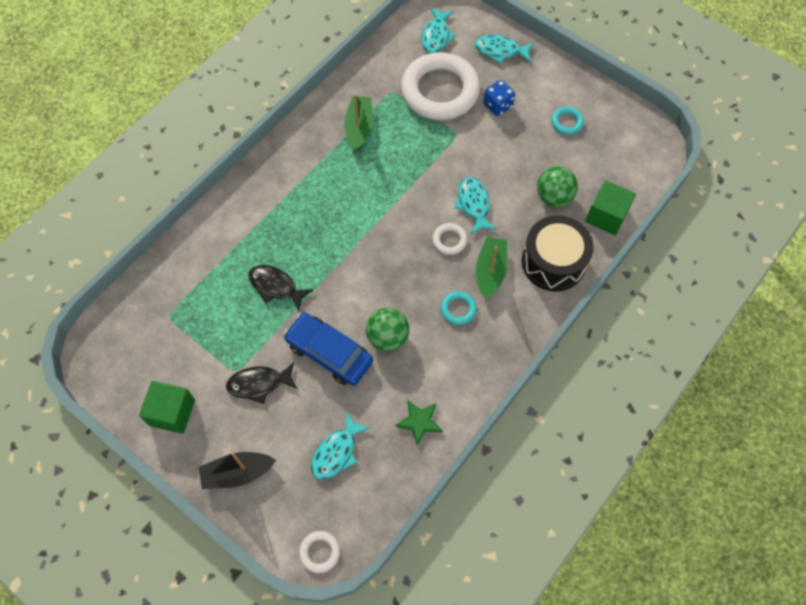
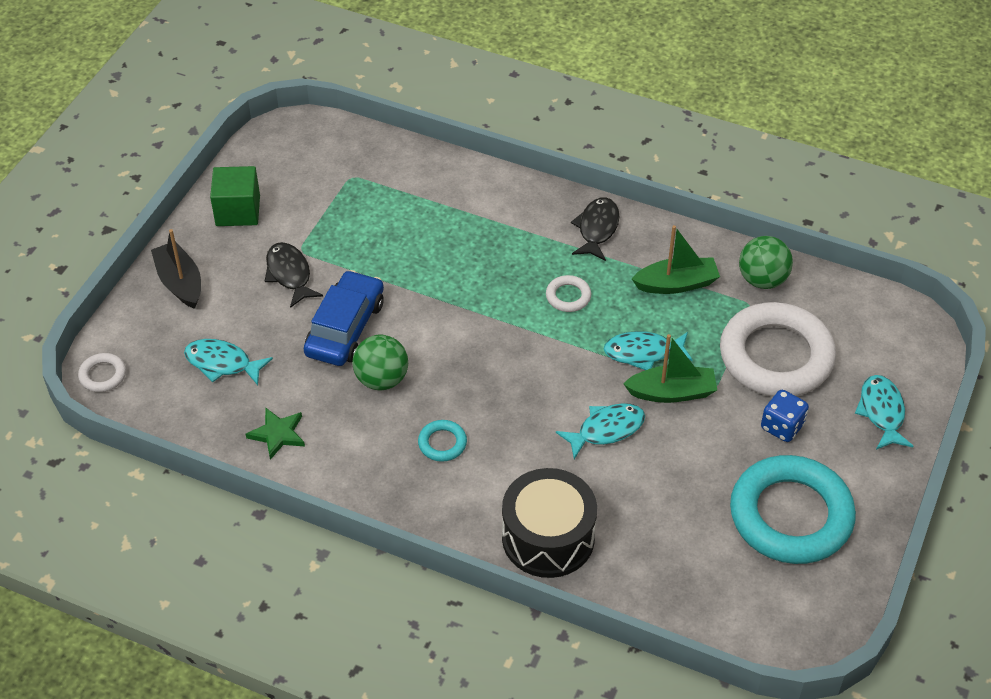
camera: 75 degrees right, 15 degrees down
black fish [248,265,314,311] -> black fish moved to [571,197,620,261]
turquoise fish [421,8,456,53] -> turquoise fish moved to [604,331,693,370]
white ring [432,223,467,255] -> white ring moved to [546,275,591,312]
green boat [476,237,508,299] -> green boat moved to [623,334,717,403]
green ball [537,166,578,207] -> green ball moved to [739,236,793,289]
turquoise ring [551,106,584,135] -> turquoise ring [730,455,856,564], size x2.45
green cube [585,180,636,235] -> none

